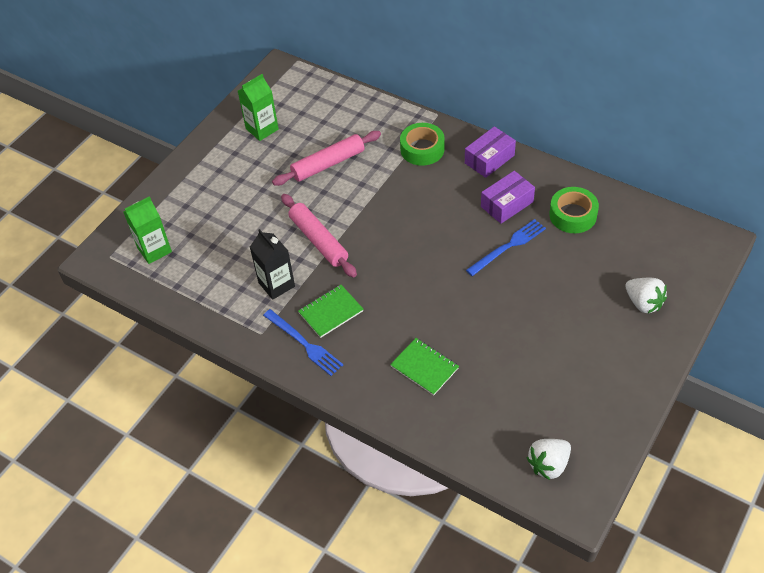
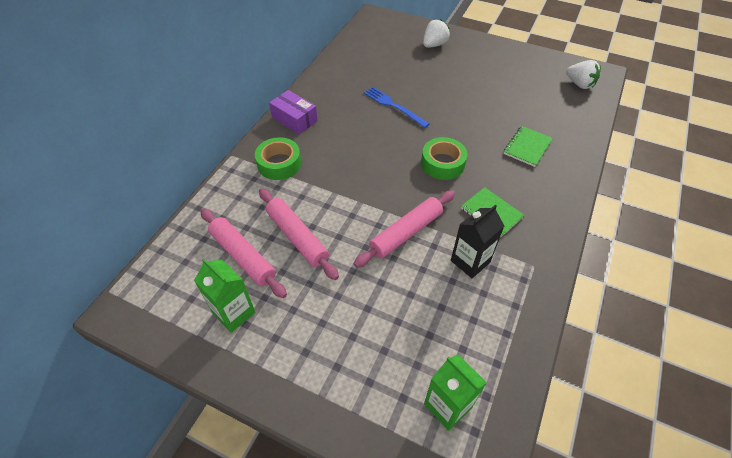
camera: 100 degrees left, 0 degrees up
blue fork [263,309,343,376] -> none
purple box [481,171,535,224] -> none
green tape [549,187,599,233] -> green tape moved to [421,137,467,180]
none -> pink rolling pin [200,208,287,298]

